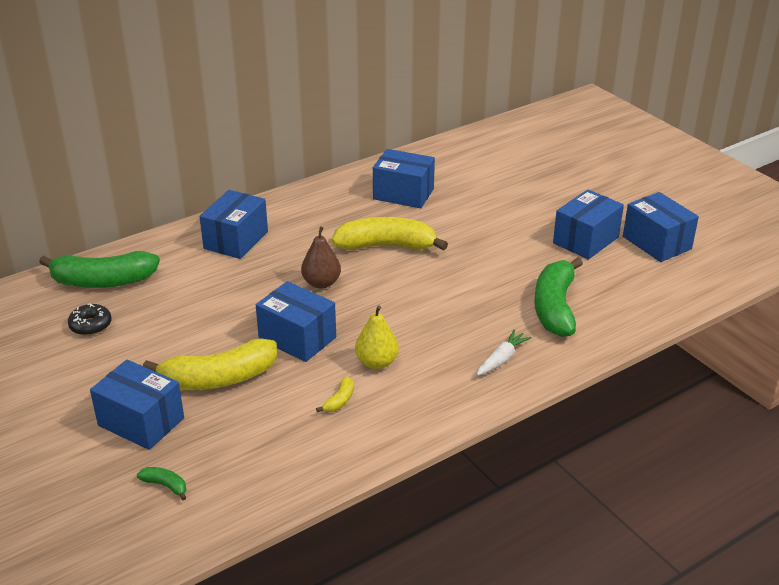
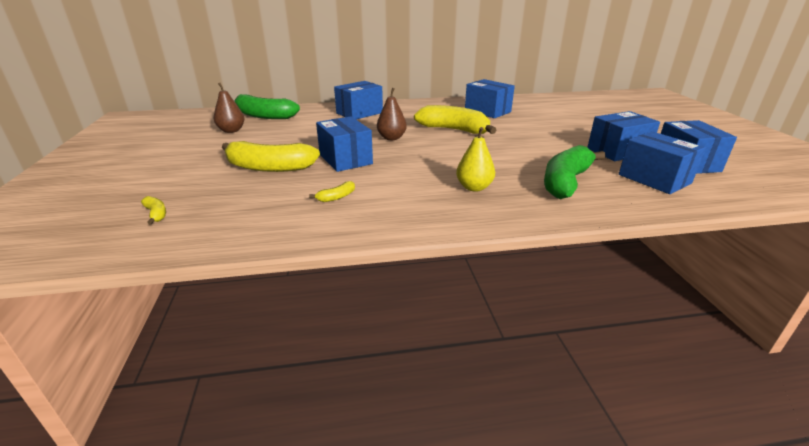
camera: 25 degrees right, 5 degrees down
black donut [68,303,112,336] -> brown pear [214,83,244,133]
blue box [90,360,184,450] -> blue box moved to [619,131,706,194]
green banana [137,467,186,500] -> yellow banana [141,196,166,224]
yellow pear [355,306,399,369] -> yellow pear moved to [456,127,495,192]
white carrot [476,329,532,376] -> none

